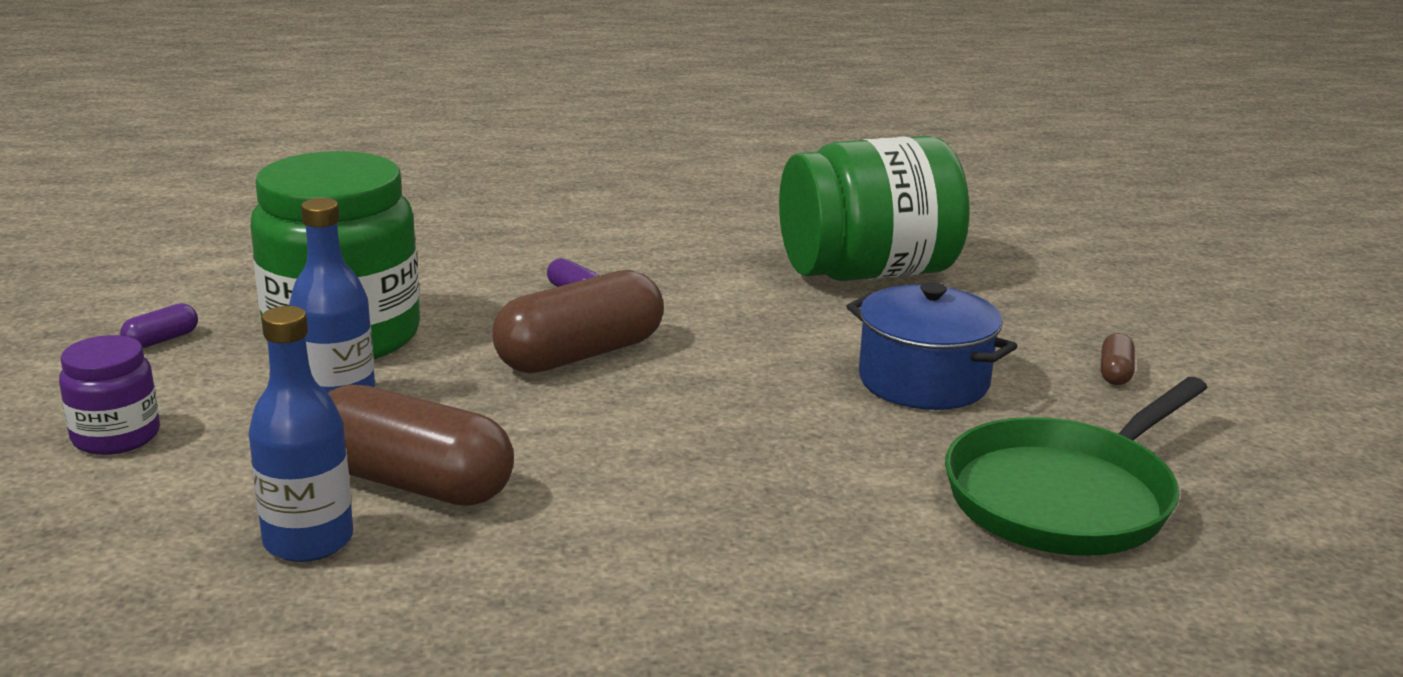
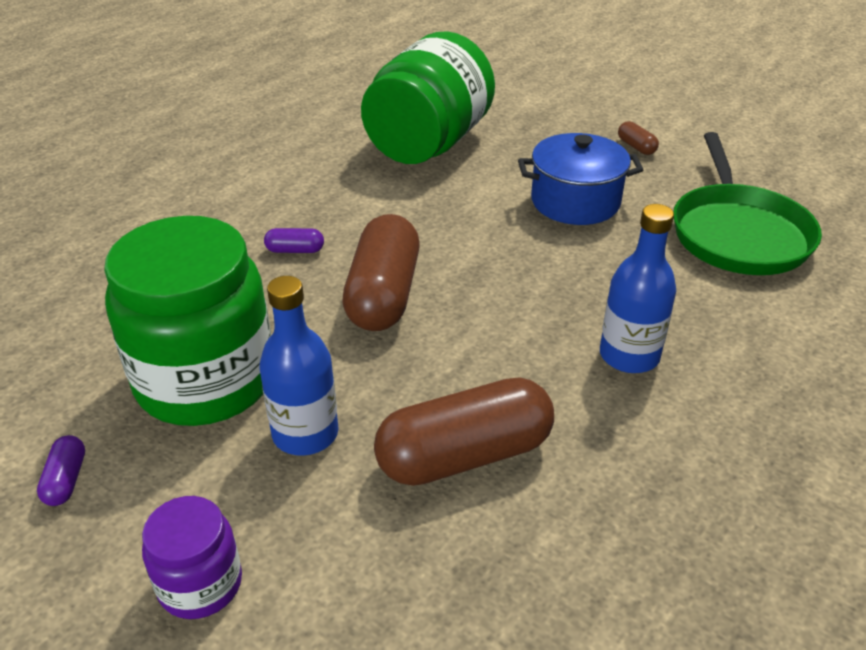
camera: 45 degrees left, 15 degrees up
blue bottle [248,306,353,562] -> blue bottle moved to [600,204,676,373]

